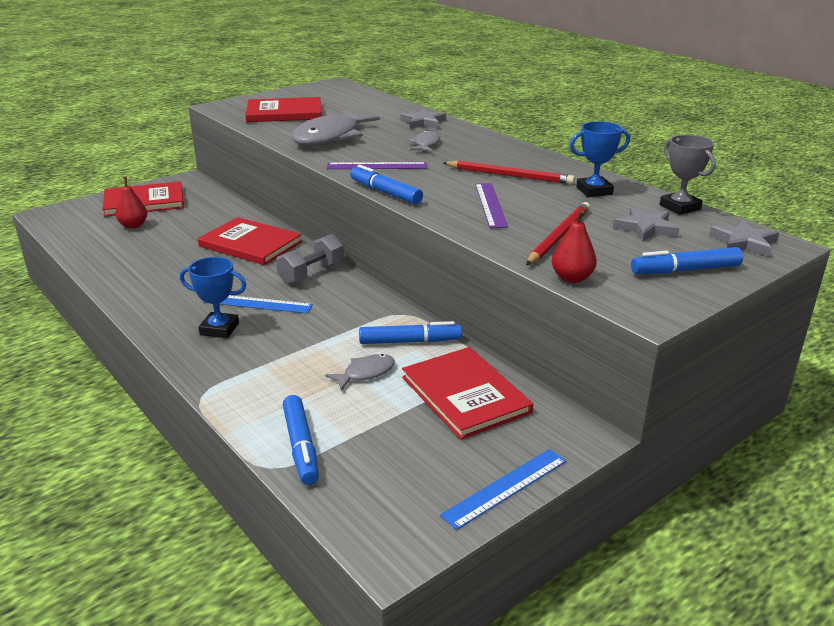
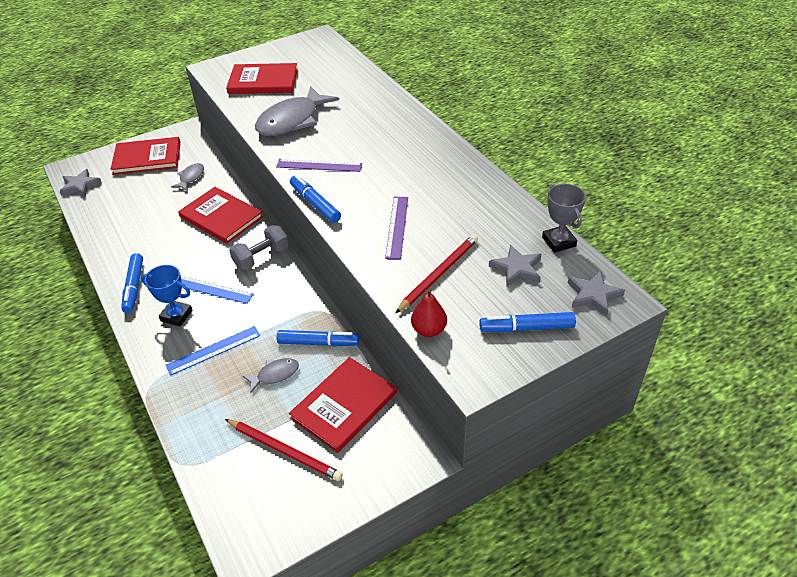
camera: 10 degrees right, 15 degrees up
red pear [115,177,147,228] -> none
blue marker [283,395,319,485] -> blue marker moved to [121,253,143,313]
grey star [400,109,446,129] -> grey star moved to [59,169,102,197]
red book [402,347,533,440] -> red book turned 60 degrees clockwise [289,357,397,453]
grey fish [409,130,440,152] -> grey fish moved to [171,163,204,191]
blue ruler [440,449,566,530] -> blue ruler moved to [166,326,260,376]
red pencil [443,161,575,184] -> red pencil moved to [225,419,343,481]
blue trophy [569,121,630,197] -> none

